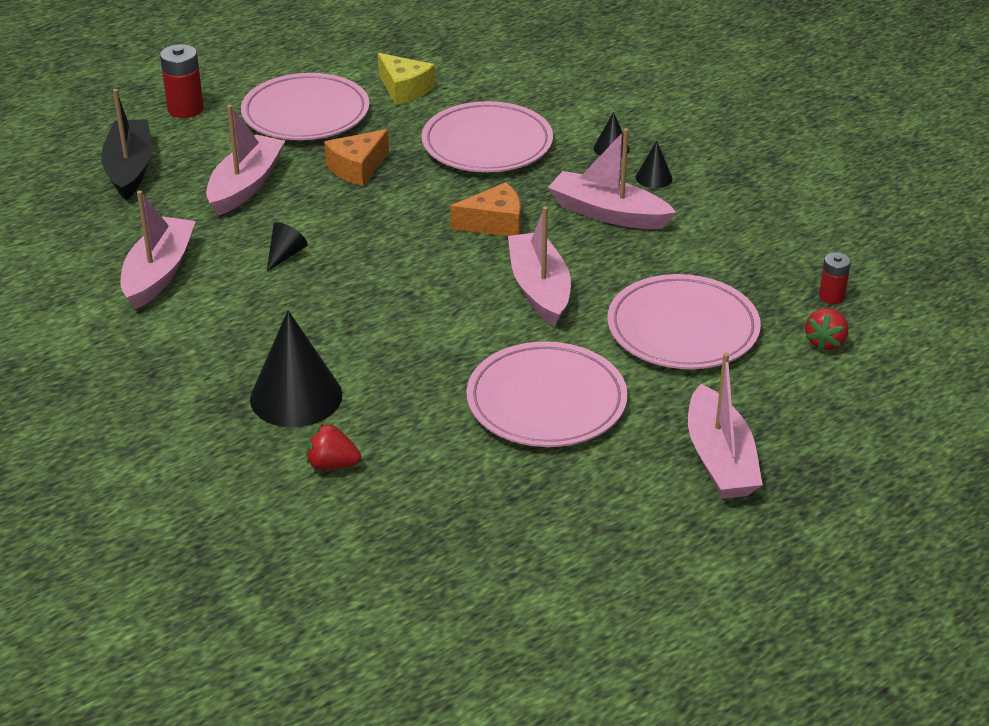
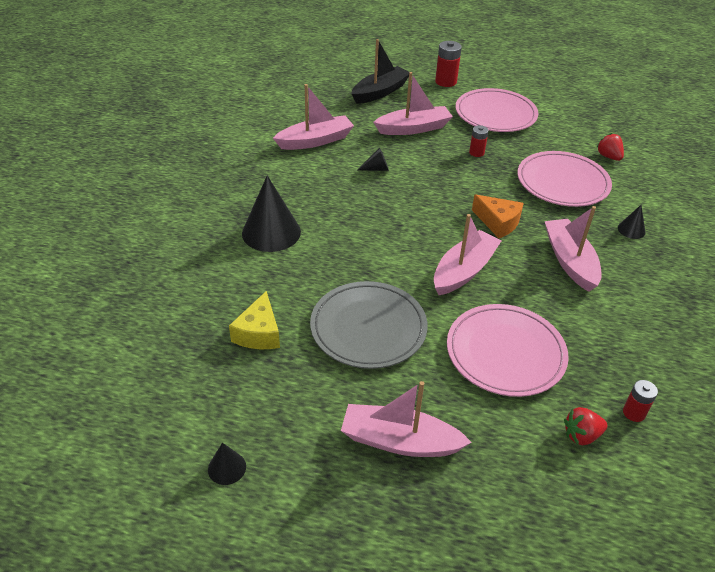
camera: 50 degrees right, 5 degrees up
red strawberry [306,424,361,470] -> red strawberry moved to [596,133,624,161]
orange cheese [324,129,389,186] -> red battery [469,125,489,157]
yellow cheese [378,53,435,105] -> yellow cheese moved to [229,291,280,349]
pink plate [466,341,628,447] -> grey plate [310,281,428,369]
black cone [636,141,673,188] -> black cone moved to [208,443,246,485]
pink boat [688,353,763,499] -> pink boat turned 60 degrees clockwise [341,381,472,457]

